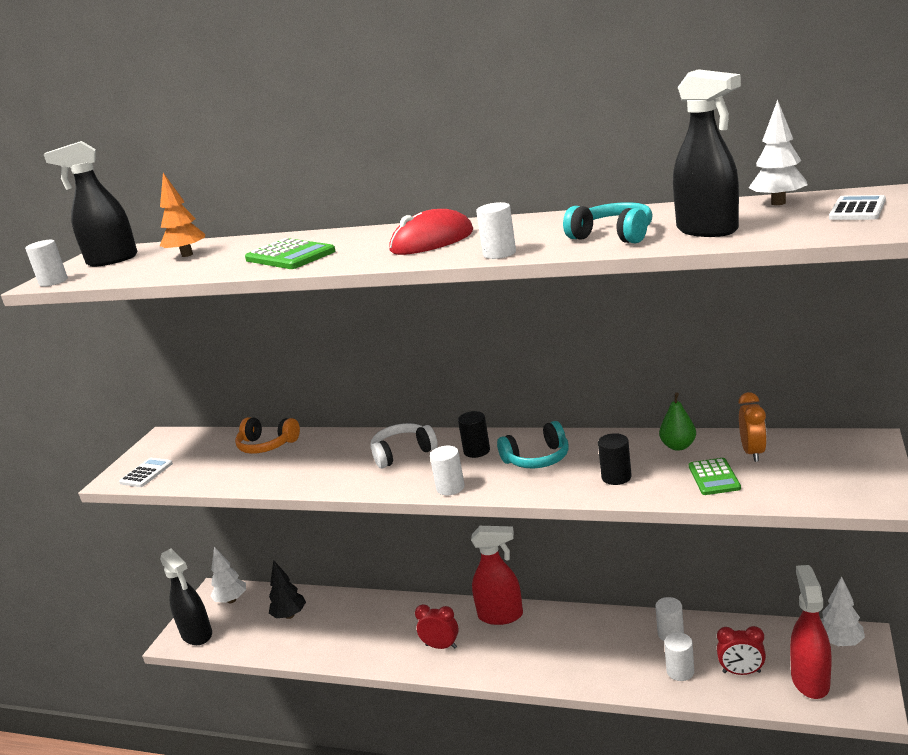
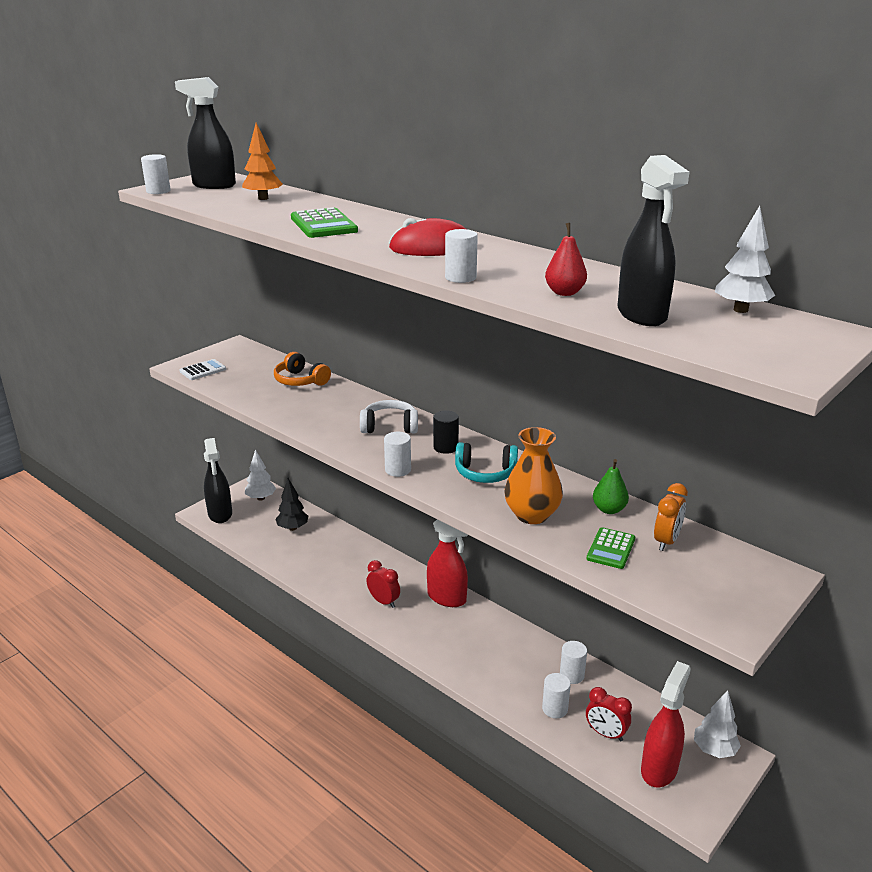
camera: 20 degrees right, 5 degrees up
turquoise headphones [563,202,652,243] -> red pear [545,223,587,296]
black cylinder [598,433,632,485] -> orange vase [504,427,563,524]
white calculator [829,195,886,220] -> none

